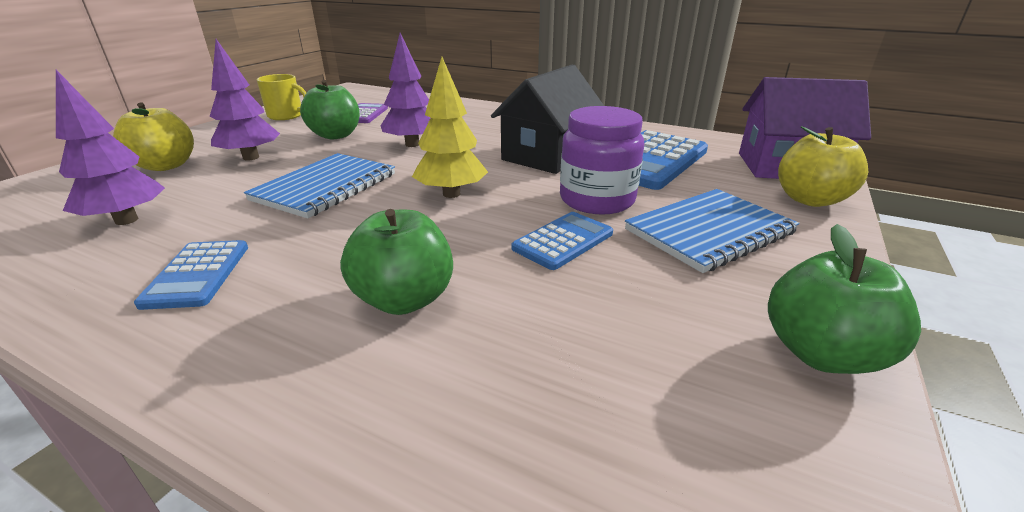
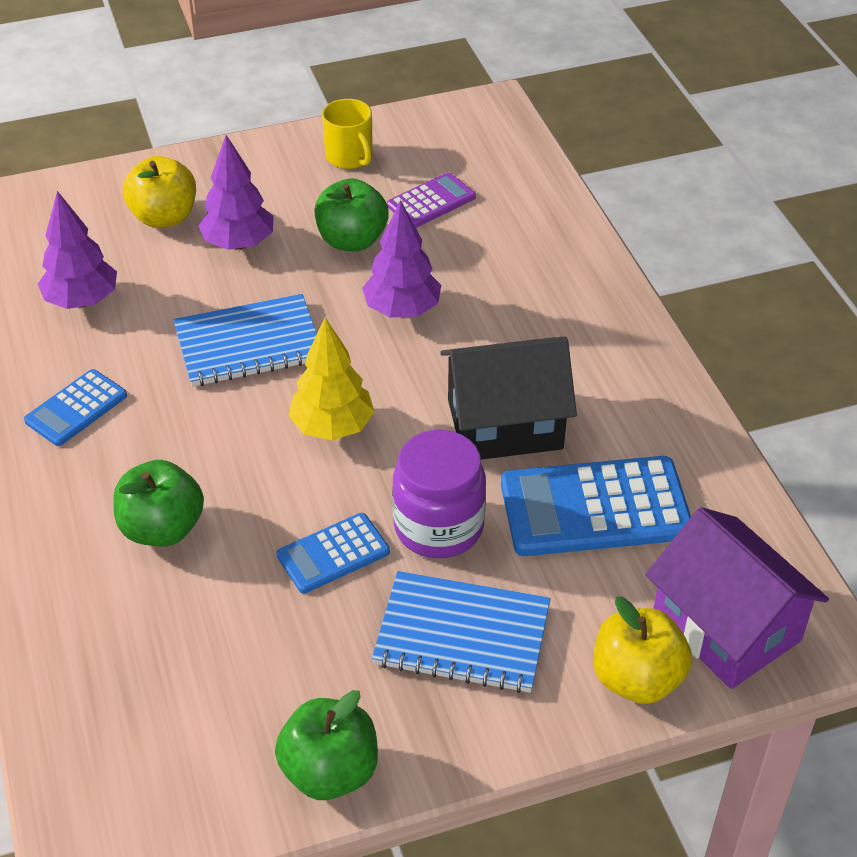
camera: 45 degrees right, 15 degrees up
blue calculator [512,212,613,270] -> blue calculator turned 150 degrees clockwise [277,513,390,594]

